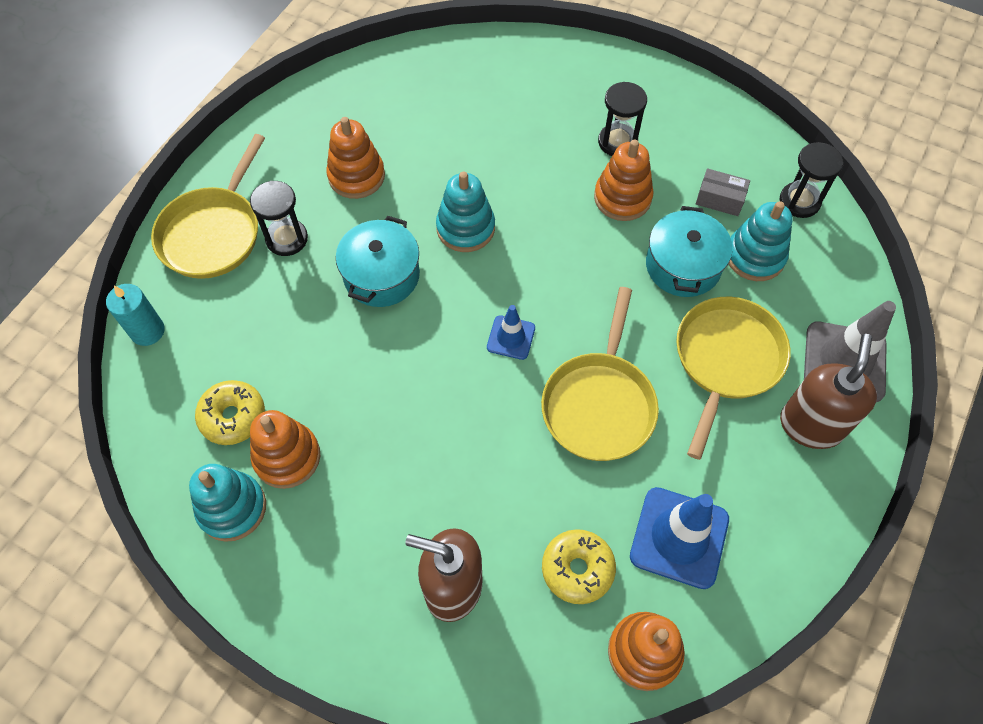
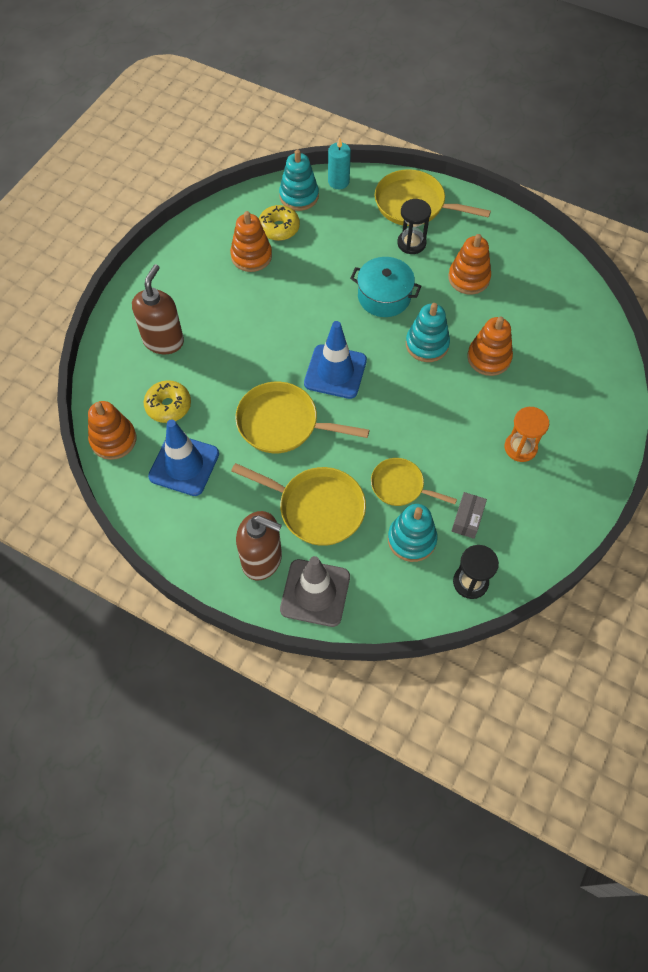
camera: 90 degrees right, 0 degrees up
turquoise stacking toy [189,464,266,542] -> turquoise stacking toy moved to [279,149,319,211]
blue traffic cone [487,305,535,360] -> blue traffic cone [304,321,367,399], size x1.82
orange stacking toy [594,140,654,221] -> orange stacking toy moved to [467,316,513,376]
black hourglass [598,82,647,156] -> orange hourglass [504,407,549,462]
turquoise pot [646,206,733,297] -> yellow pan [371,458,457,506]

